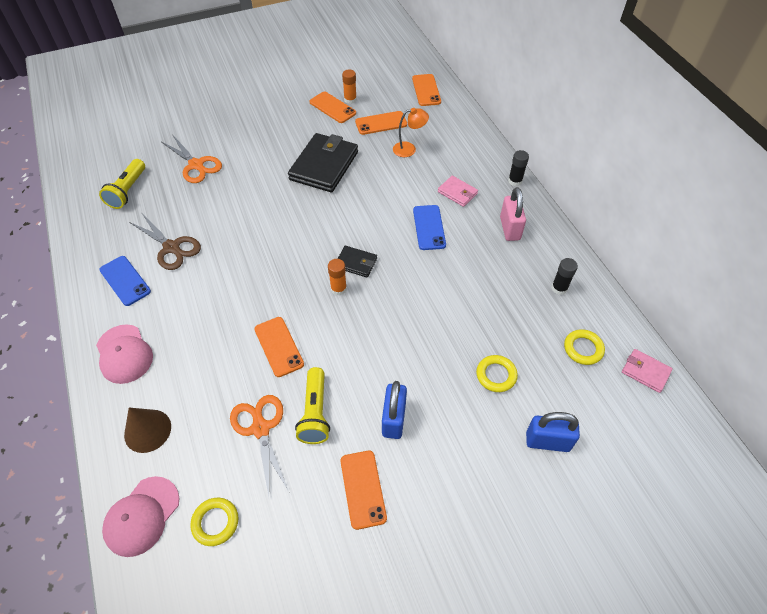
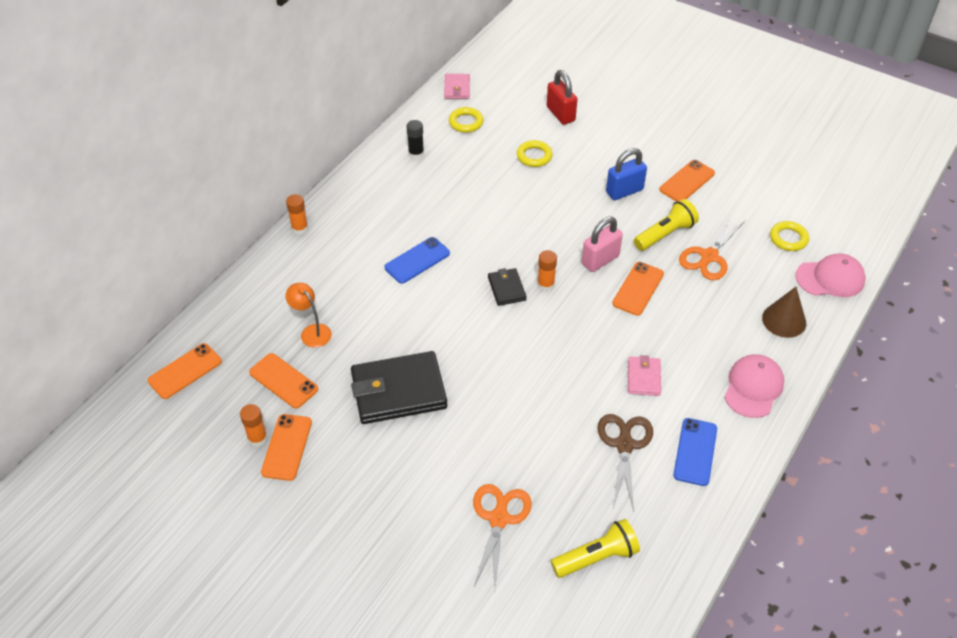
camera: 125 degrees left, 5 degrees down
pink wallet [438,176,478,207] -> pink wallet moved to [628,355,661,396]
pink padlock [500,187,526,241] -> pink padlock moved to [582,217,623,272]
black glue stick [508,150,529,186] -> orange glue stick [286,194,308,235]
blue padlock [526,412,580,452] -> red padlock [547,70,577,125]

